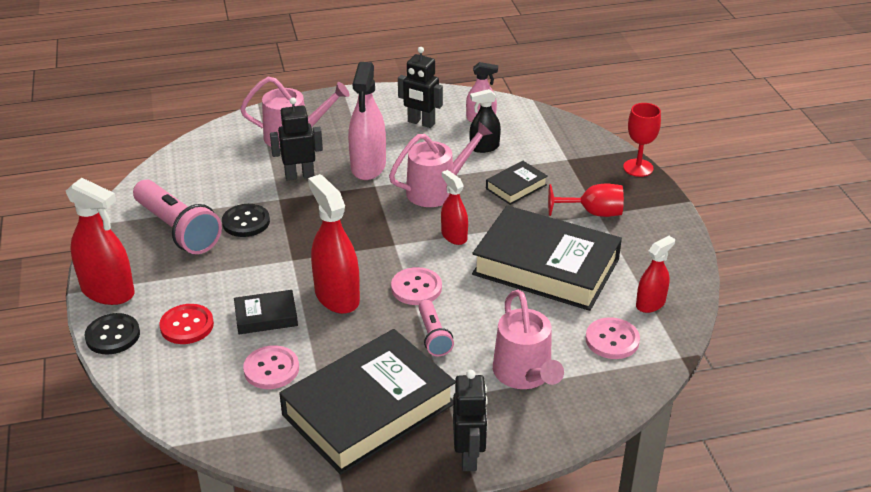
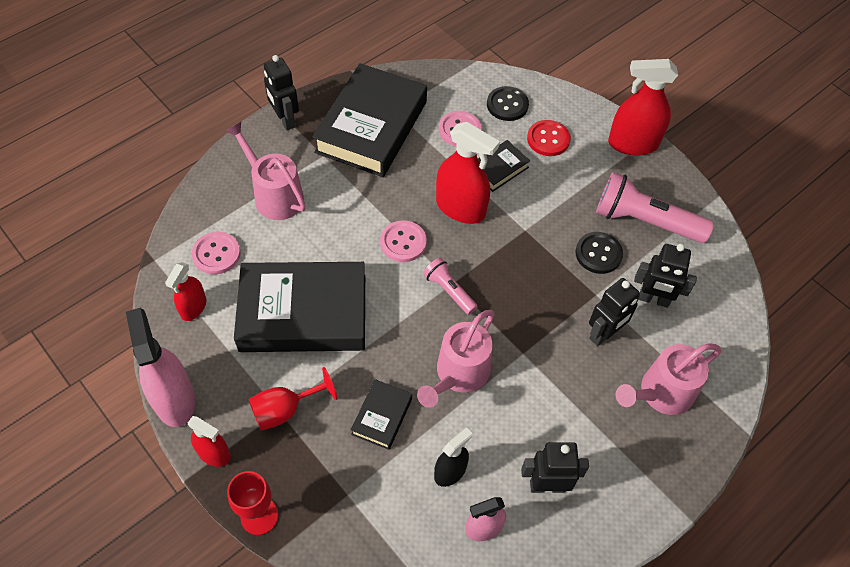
camera: 150 degrees right, 20 degrees up
black button [84,313,140,355] -> black button moved to [487,86,529,121]
pink spray bottle [348,62,386,180] -> pink spray bottle moved to [126,308,195,427]
pink flashlight [418,300,454,356] -> pink flashlight moved to [423,258,478,315]
red spray bottle [441,170,468,245] -> red spray bottle moved to [188,416,231,467]
none -> black robot [634,244,697,308]

